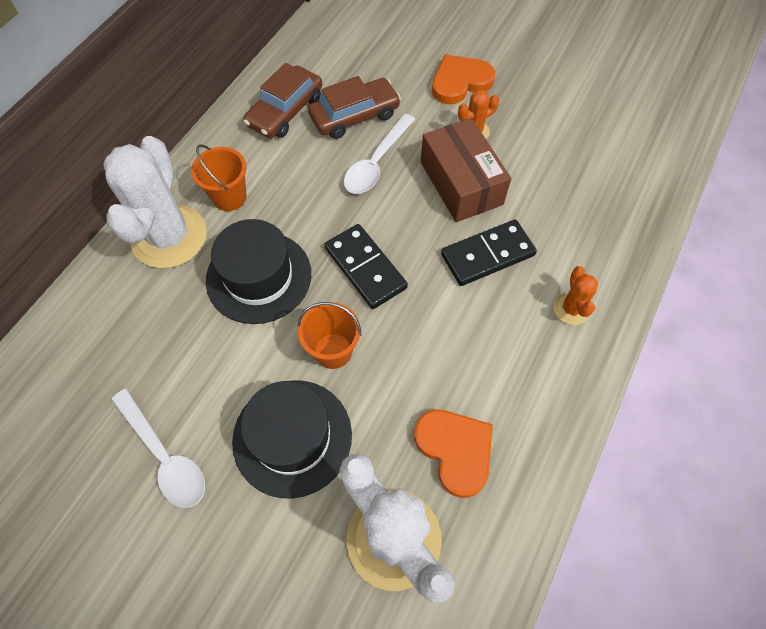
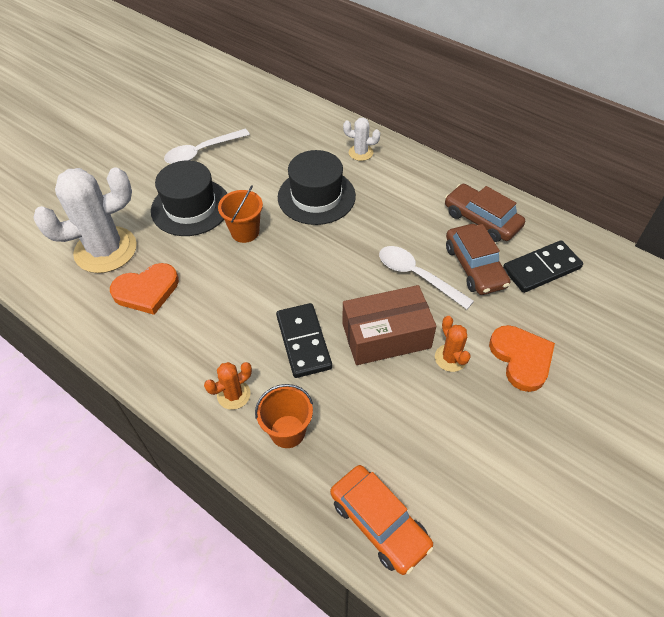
camera: 100 degrees right, 10 degrees down
white cactus [103,136,207,268] -> white cactus [343,118,380,161], size x0.46
orange bucket [191,144,247,211] -> orange bucket moved to [255,384,313,448]
black domino [324,224,408,309] -> black domino moved to [503,240,583,293]
orange cactus [553,266,598,325] -> orange cactus turned 45 degrees counterclockwise [204,362,252,410]
none -> orange car [330,465,434,575]

